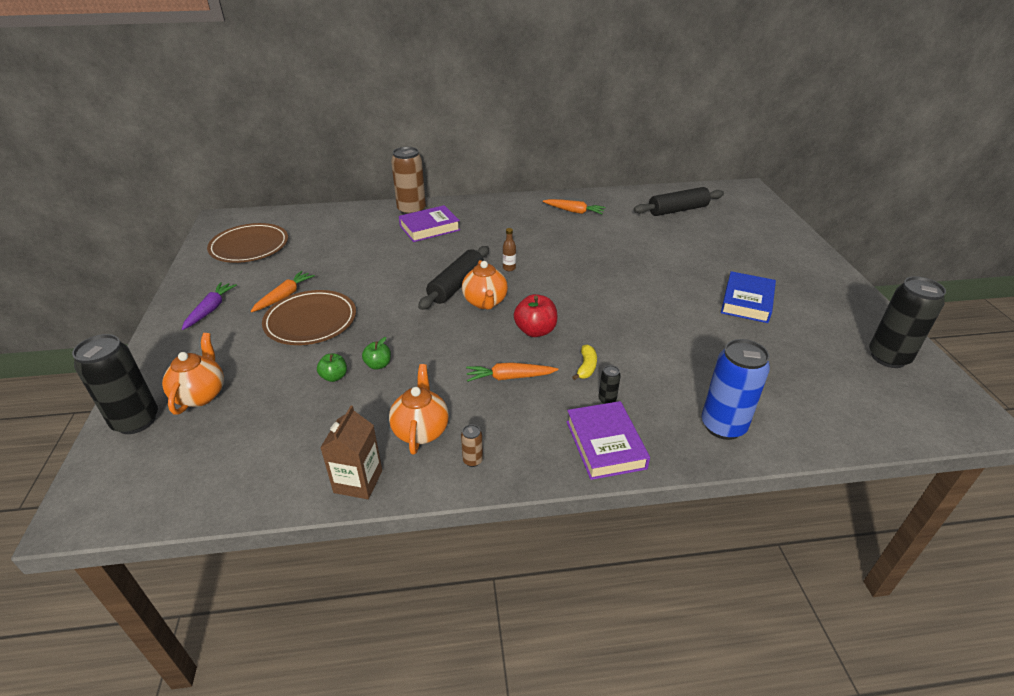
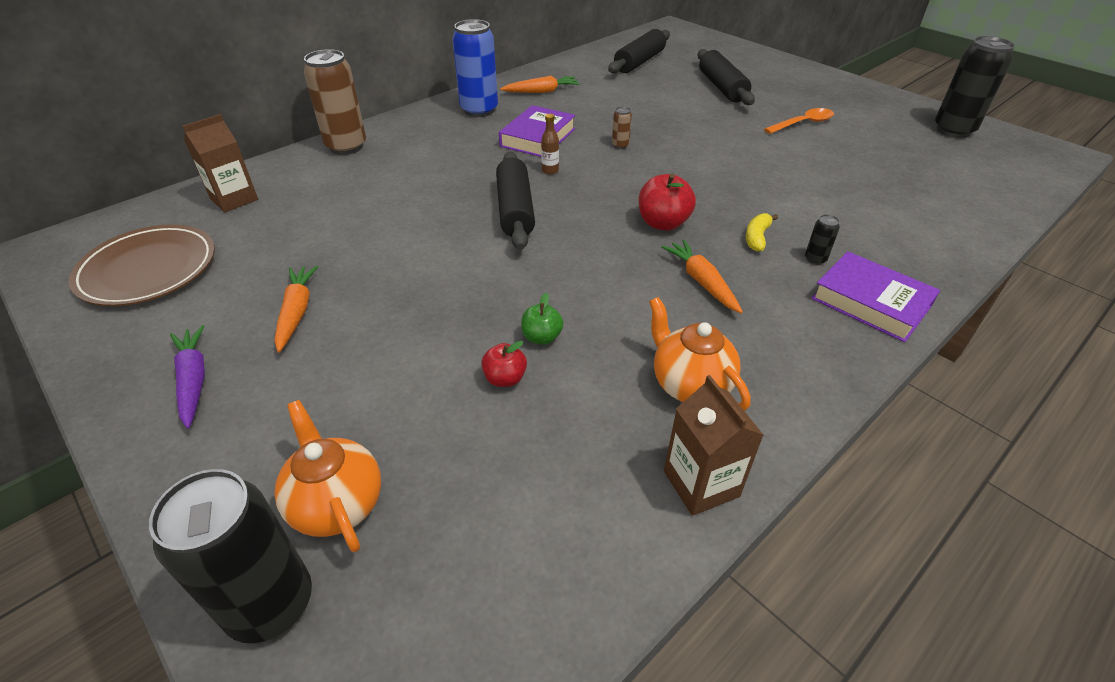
camera: 35 degrees left, 5 degrees up
brown plate [262,290,356,345] -> none
green apple [317,354,347,382] -> red apple [481,341,527,387]
purple book [399,205,460,242] -> purple book moved to [499,105,575,157]
brown can [461,425,483,467] -> brown can moved to [612,107,632,149]
orange teapot [462,260,508,310] -> none
orange carrot [466,362,558,382] -> orange carrot turned 105 degrees clockwise [661,239,743,313]
yellow banana [572,345,597,380] -> yellow banana turned 135 degrees counterclockwise [746,213,778,252]
blue can [702,339,770,440] -> blue can moved to [452,19,498,117]
blue book [721,271,776,323] -> orange spoon [764,108,834,134]
none -> brown carton [182,114,258,213]
none -> black rolling pin [697,49,755,105]

